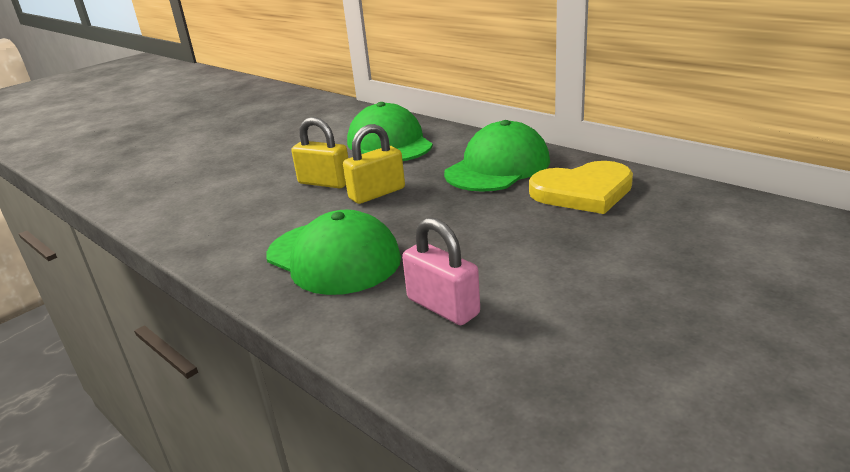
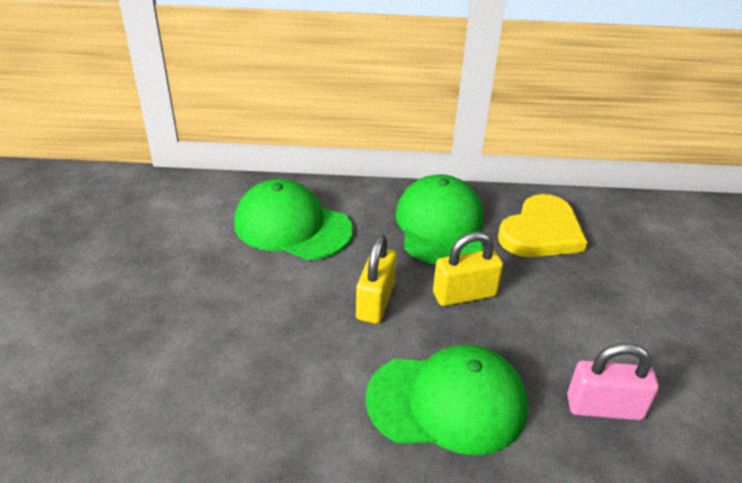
camera: 45 degrees left, 10 degrees up
yellow padlock [291,117,348,188] -> yellow padlock moved to [433,232,503,306]

